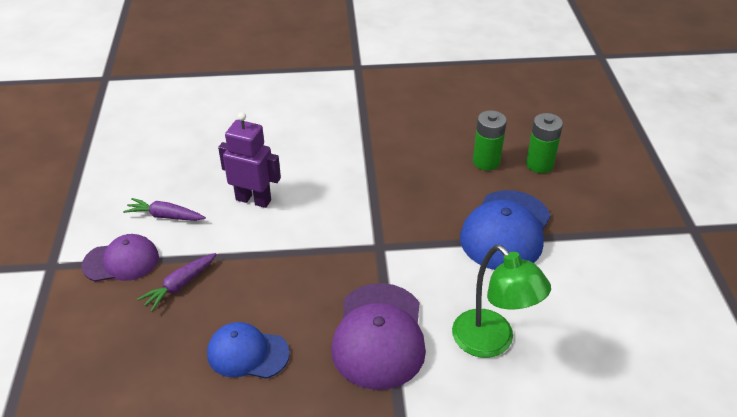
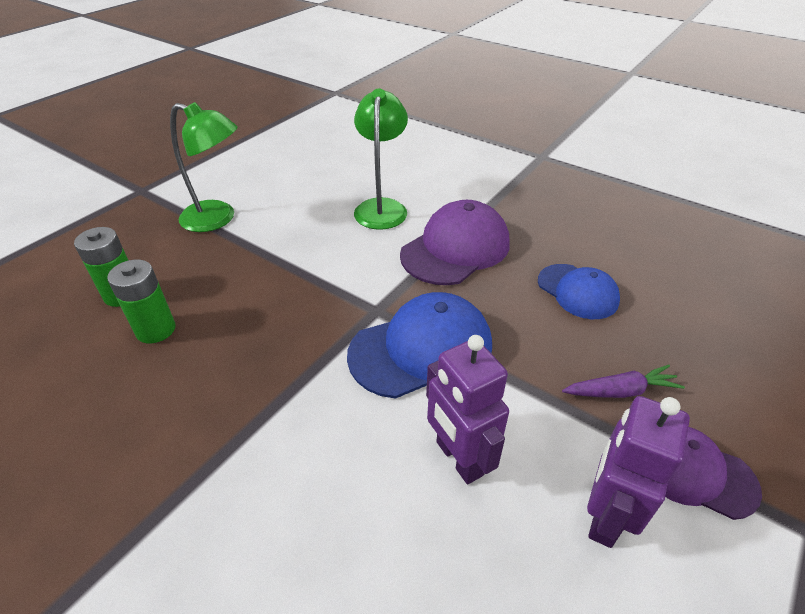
camera: 140 degrees left, 0 degrees up
purple carrot [123,198,206,221] -> purple robot [587,396,690,548]
blue cap [460,190,551,270] -> blue cap moved to [347,292,492,399]
none -> green lamp [170,102,238,232]

